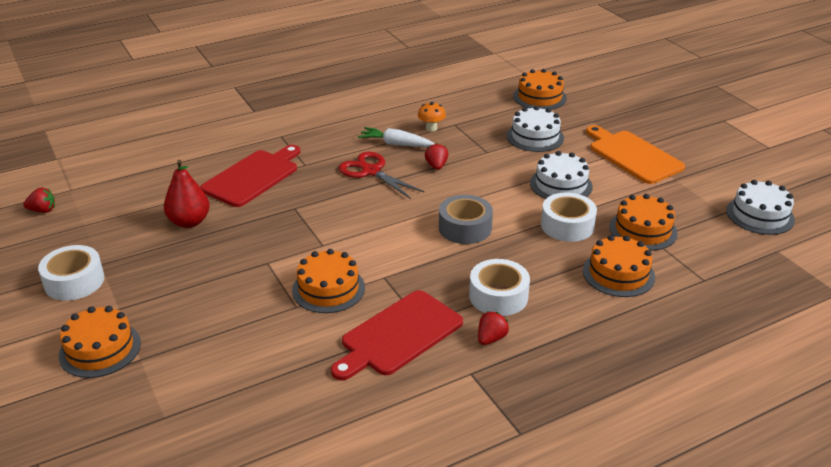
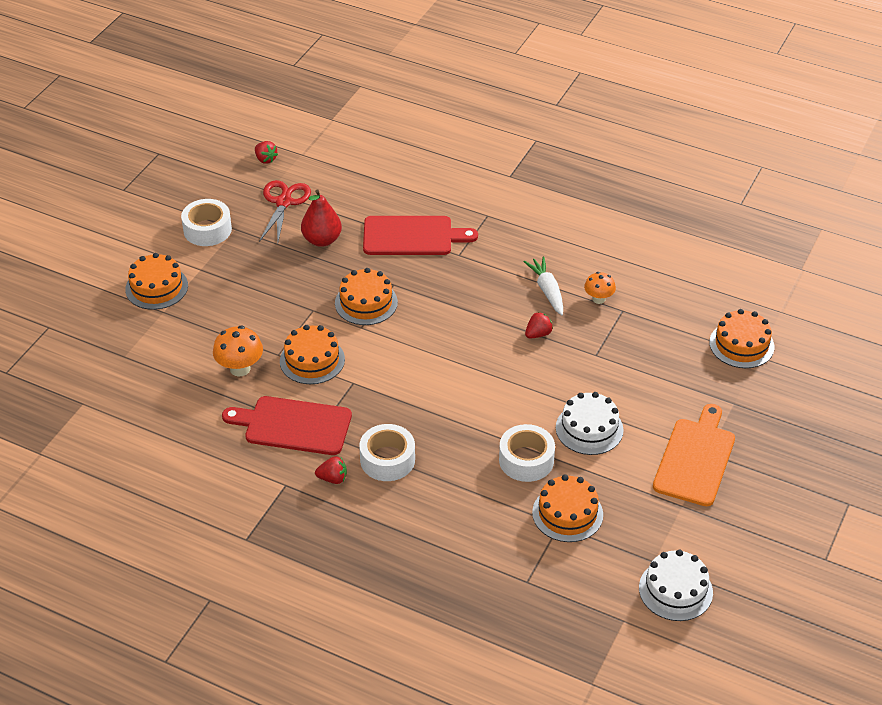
camera: 55 degrees right, 10 degrees up
red scissors [339,152,424,199] -> red scissors moved to [259,180,311,242]
grey tape [439,195,493,244] -> none
white cake [507,106,564,152] -> none
orange cake [583,235,655,297] -> orange cake moved to [335,268,398,325]
none -> orange mushroom [213,326,263,377]

